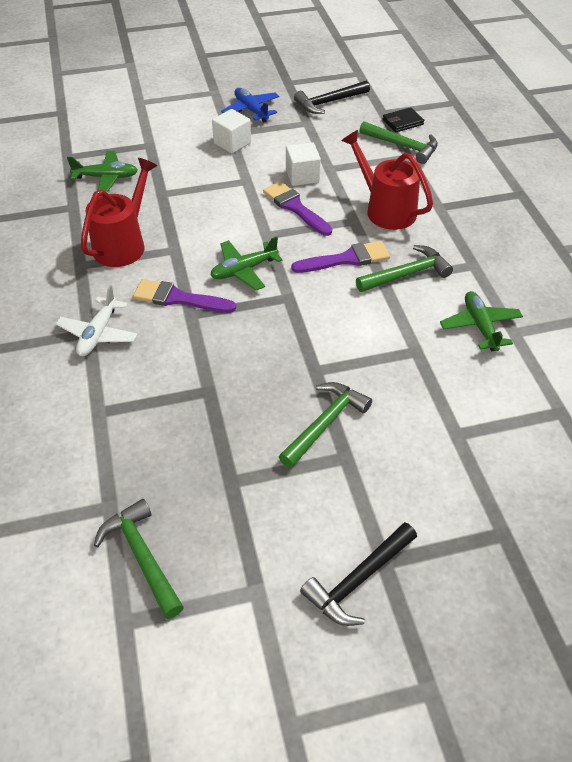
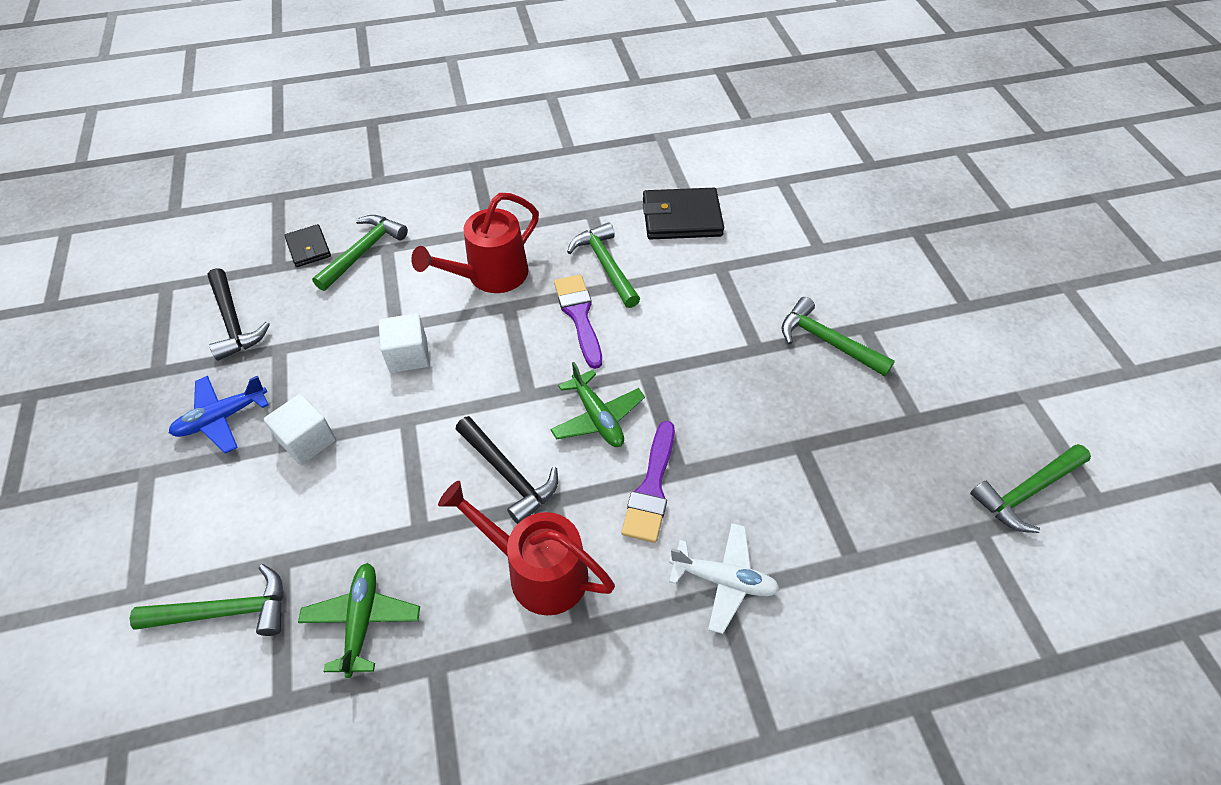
camera: 90 degrees left, 5 degrees up
purple brush [263,181,332,236] -> none
black hammer [300,522,417,626] -> black hammer moved to [456,416,558,524]
green plane [440,291,523,351] -> black wallet [643,188,724,239]
none -> green hammer [130,564,283,636]

